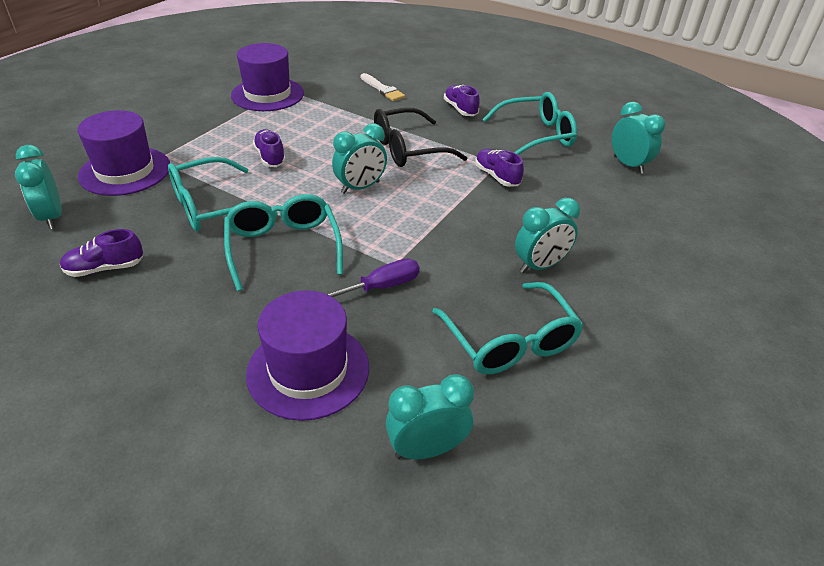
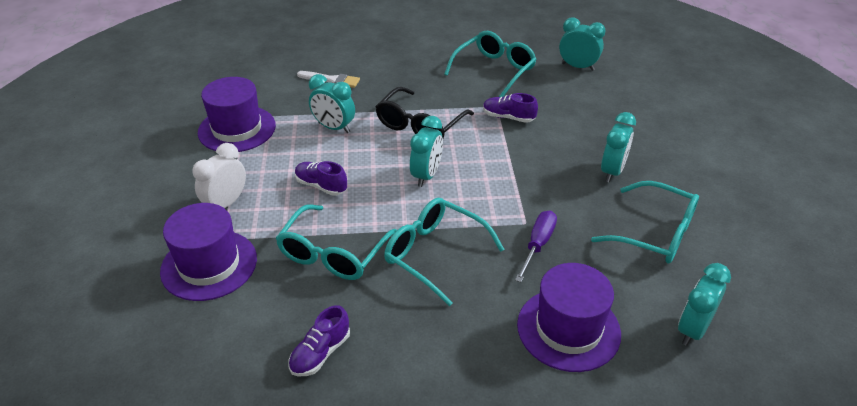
camera: 35 degrees left, 0 degrees up
turquoise clock [15,145,62,229] -> turquoise clock moved to [309,74,355,133]
purple shoe [444,85,480,116] -> none
none -> white clock [193,143,246,208]

